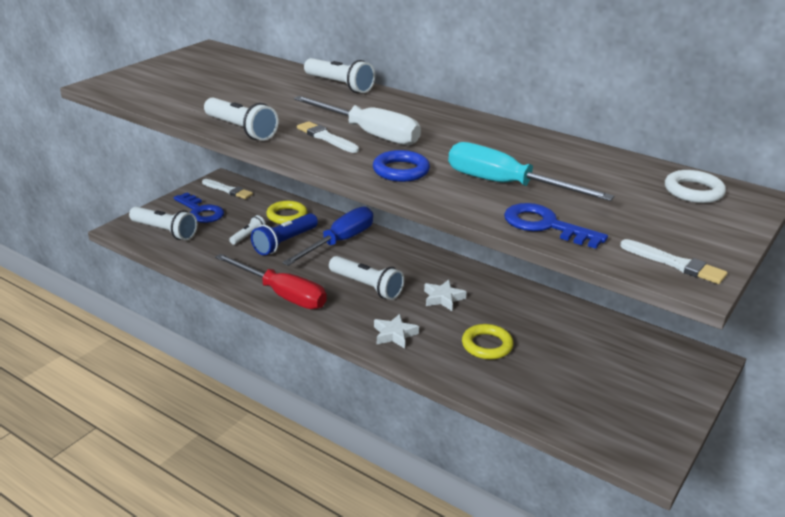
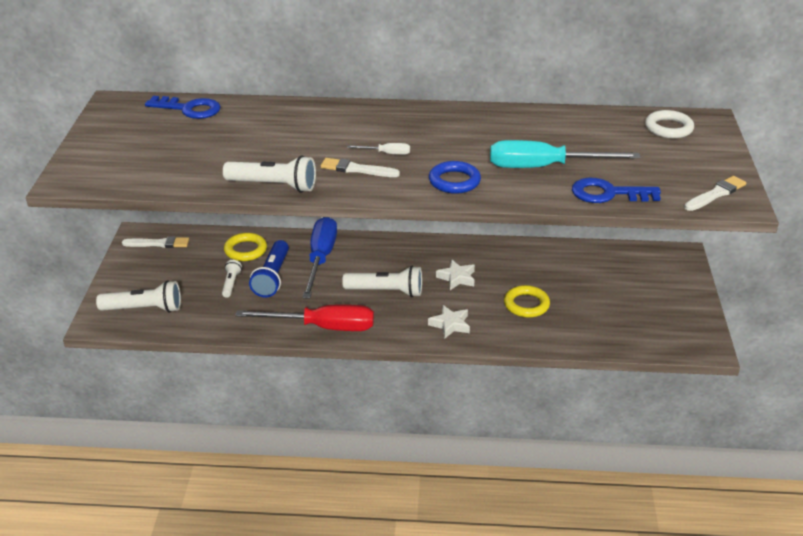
camera: 30 degrees left, 5 degrees up
blue key [174,193,224,223] -> blue key moved to [145,96,221,119]
white screwdriver [294,96,421,145] -> white screwdriver [347,143,410,155], size x0.43
white flashlight [304,58,375,93] -> none
white brush [620,239,727,284] -> white brush turned 45 degrees counterclockwise [684,176,746,211]

